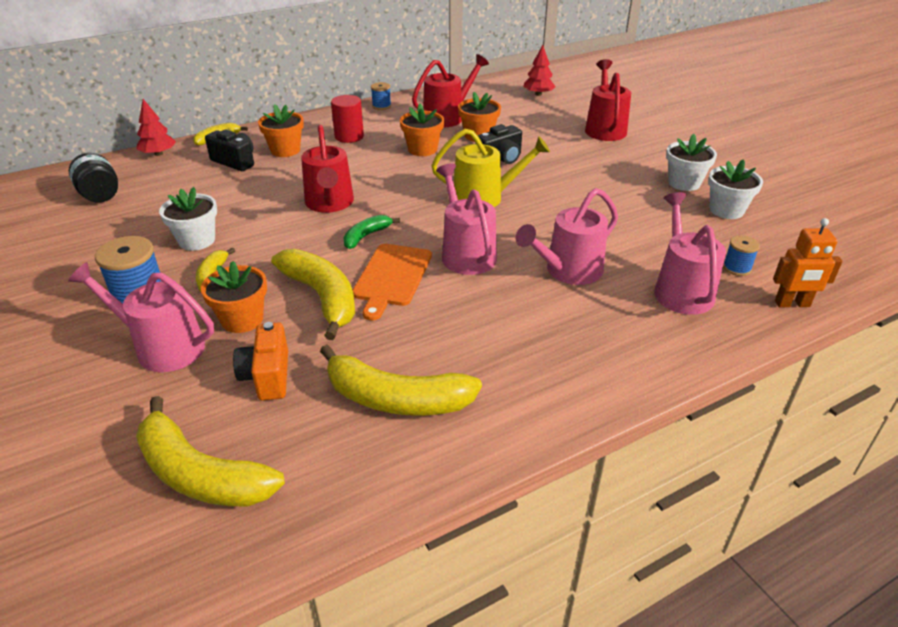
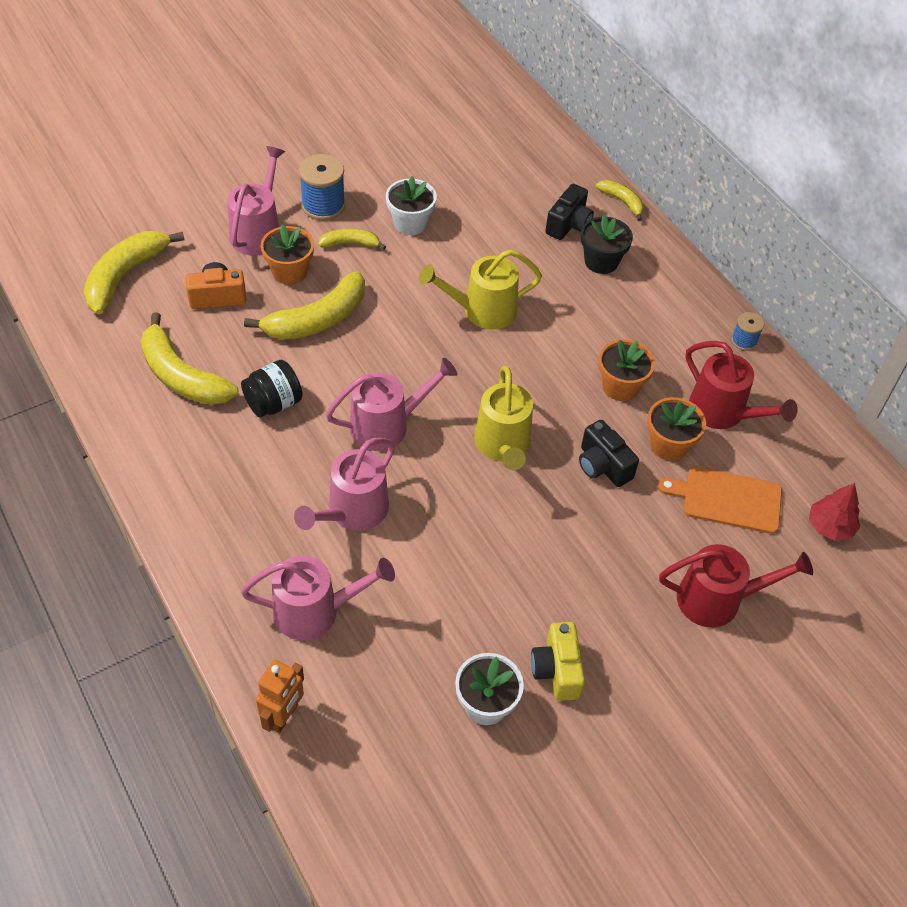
camera: 85 degrees right, 15 degrees up
black jar [69,153,118,203] -> black jar moved to [241,360,303,418]
red tree [137,99,176,156] -> none
orange flower pot [258,104,304,157] -> black flower pot [581,214,633,274]
red watering can [301,125,354,213] -> yellow watering can [419,249,542,329]
yellow banana [320,345,482,416] -> yellow banana turned 60 degrees counterclockwise [141,312,238,405]
red cylinder [331,95,364,143] -> none
green banana [343,215,400,249] -> none
orange cutting board [353,244,432,320] -> orange cutting board moved to [657,466,782,534]
pink watering can [516,188,618,285] -> pink watering can turned 105 degrees counterclockwise [294,438,395,530]
white flower pot [666,134,717,191] -> yellow camera [531,622,585,701]
blue spool [723,235,760,276] -> none
orange robot [773,218,843,307] -> orange robot turned 150 degrees counterclockwise [256,660,304,733]

